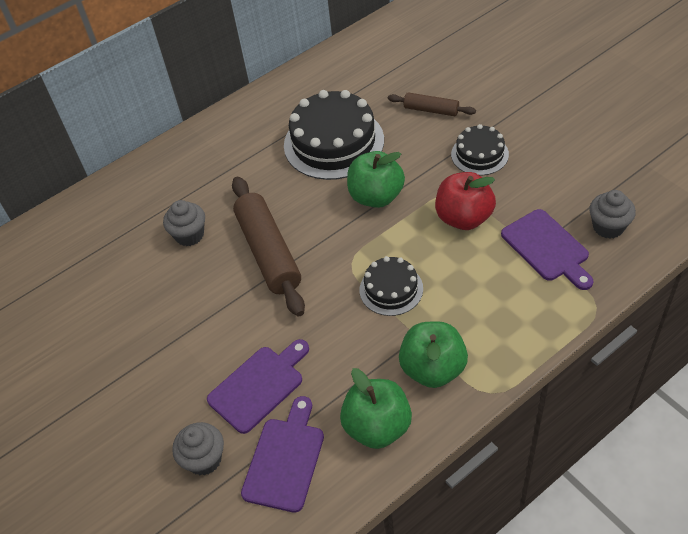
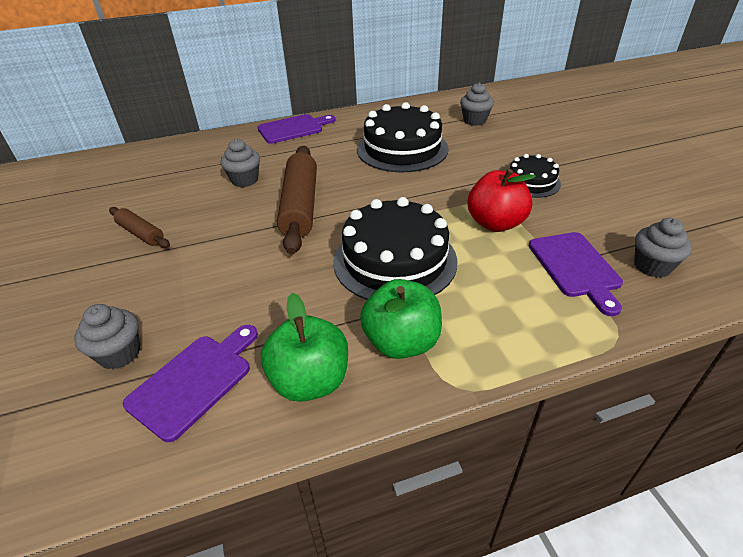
camera: 15 degrees right, 10 degrees down
purple cutting board [207,339,309,434] -> purple cutting board moved to [258,114,336,144]
green apple [347,151,405,208] -> none
black cake [360,256,423,316] -> black cake [334,197,457,300], size x1.83
brown rolling pin [388,93,476,116] -> brown rolling pin moved to [109,207,170,248]
none -> grey cupcake [460,83,494,126]

